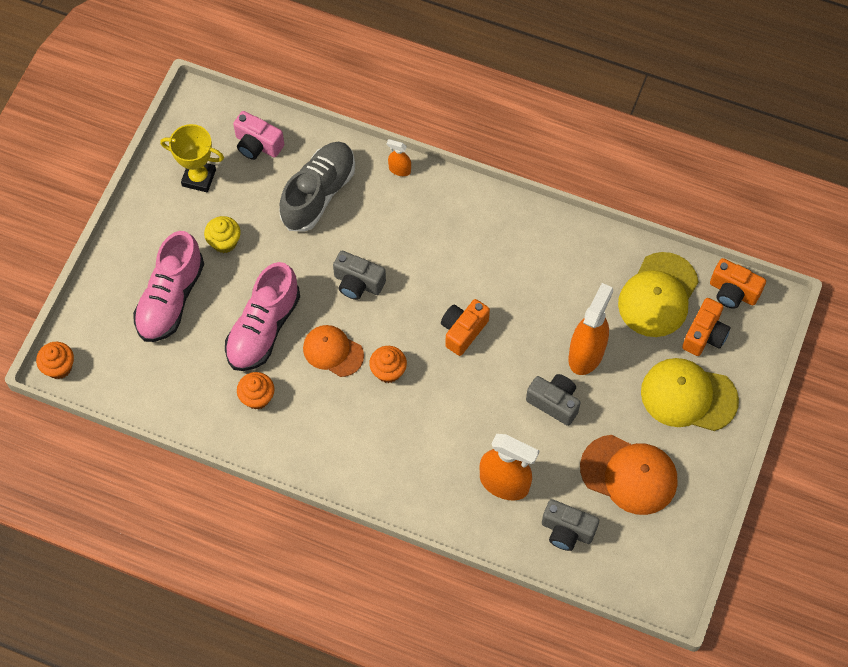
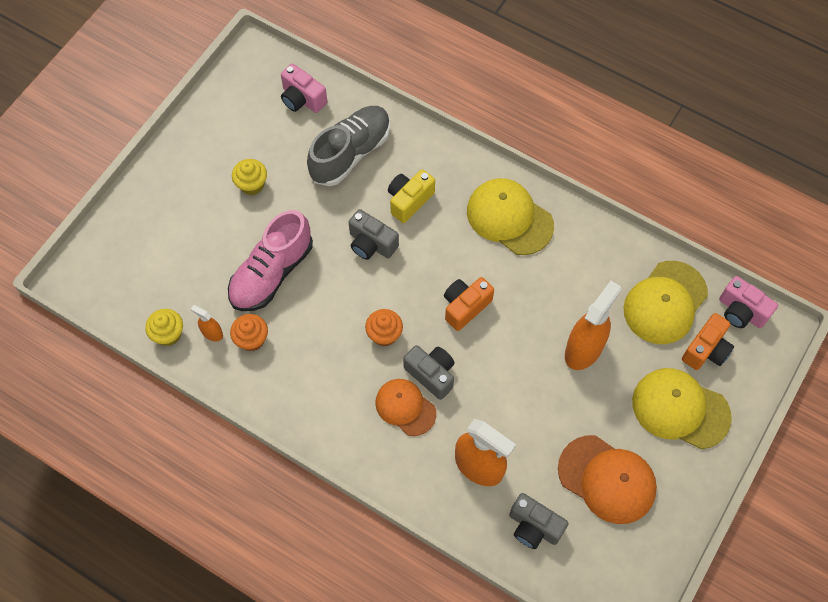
camera: 10 degrees right, 0 degrees up
orange cupcake [36,342,74,379] -> none
pink shoe [133,231,204,342] -> none
yellow trophy [160,124,224,192] -> none
orange cap [303,325,364,377] -> orange cap moved to [375,379,436,436]
orange spray bottle [386,139,411,176] -> orange spray bottle moved to [191,305,223,341]
grey camera [526,374,581,426] -> grey camera moved to [403,345,454,400]
orange camera [710,258,766,309] -> pink camera [719,276,778,328]
none -> yellow cupcake [145,309,183,346]
none -> yellow camera [388,169,435,223]
none -> yellow cap [467,178,554,255]

